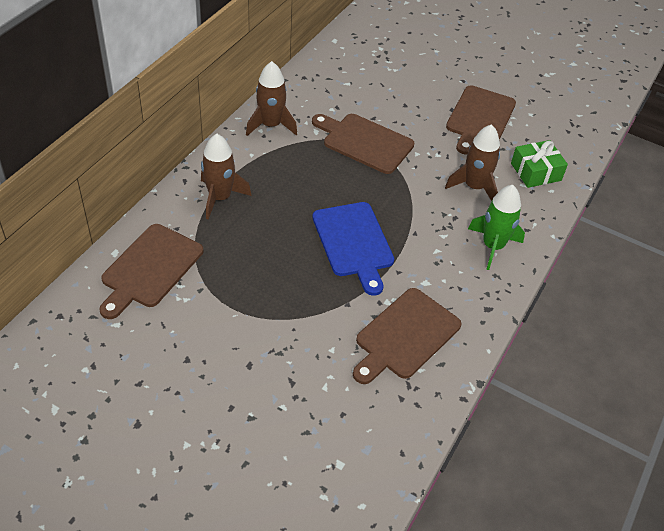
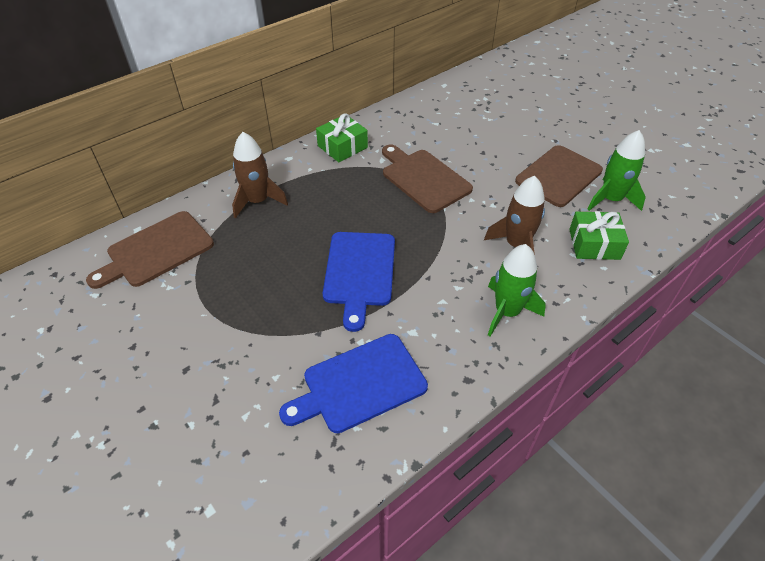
camera: 25 degrees right, 0 degrees up
brown rocket [246,61,297,136] -> green gift [316,113,368,162]
brown cutting board [353,288,461,384] -> blue cutting board [279,334,428,433]
none -> green rocket [587,130,646,211]

